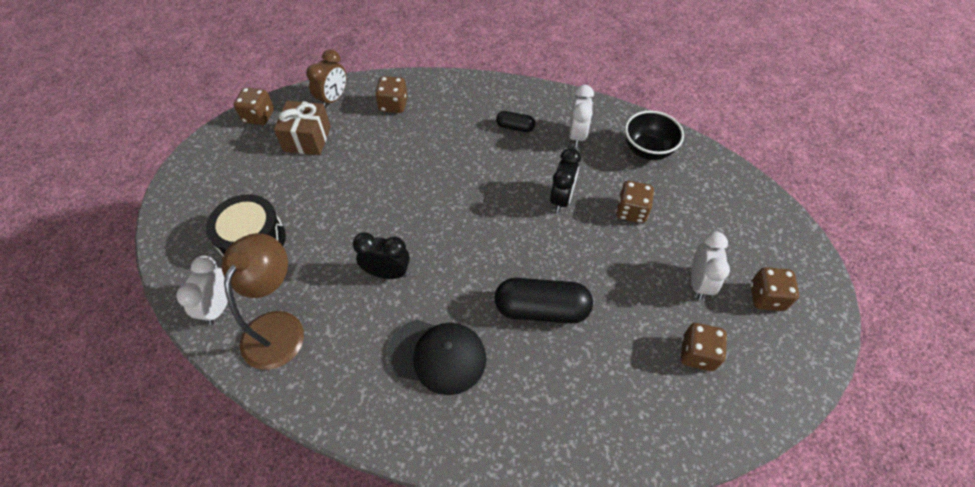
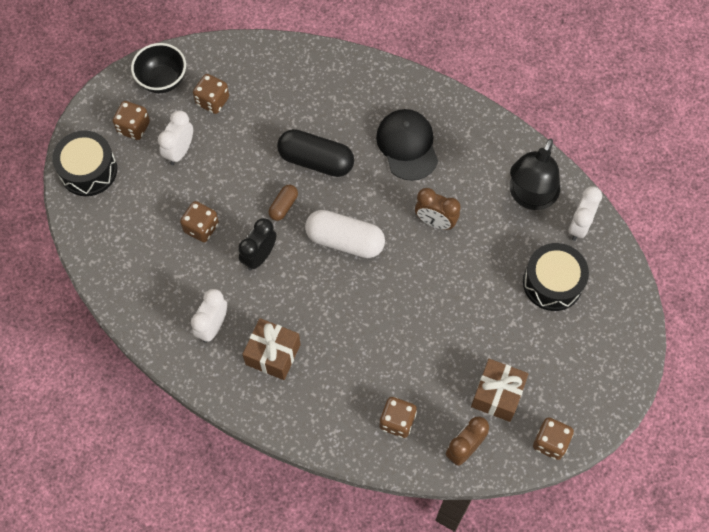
camera: 165 degrees left, 10 degrees up
brown lamp [222,233,304,370] -> black lamp [510,139,560,210]
black clock [353,233,410,279] -> brown clock [415,188,461,230]
black cap [387,320,487,395] -> black cap turned 45 degrees clockwise [376,109,438,181]
black capsule [496,111,535,132] -> brown gift [242,318,301,380]
black bowl [625,110,684,160] -> black bowl moved to [131,43,186,93]
none -> black drum [52,130,117,196]
none -> brown capsule [269,185,298,221]
none -> white capsule [305,210,385,258]

